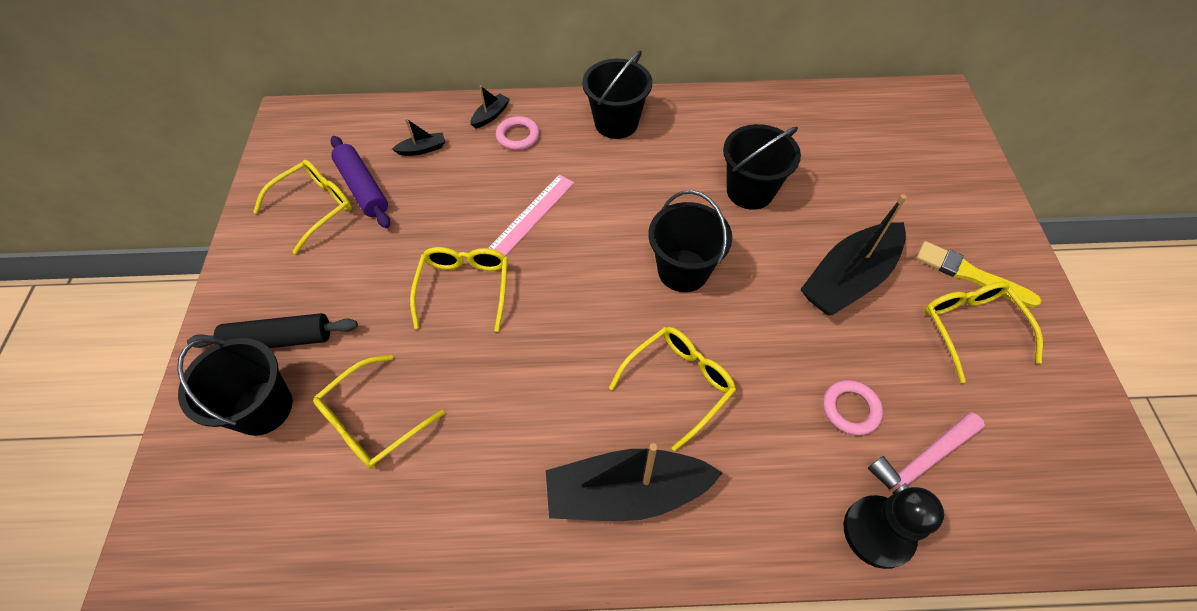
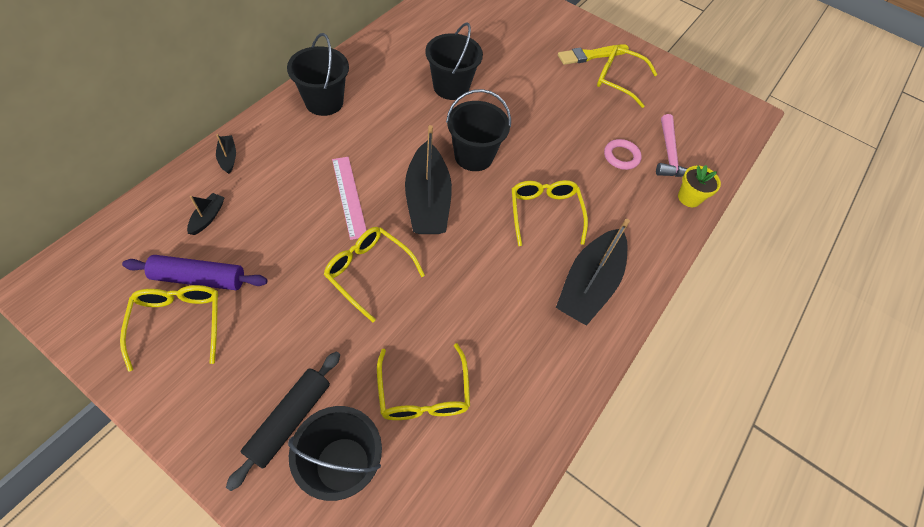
camera: 60 degrees left, 0 degrees up
pink ring [496,116,539,150] -> none
black boat [800,194,907,315] -> black boat moved to [405,125,452,234]
black pawn [844,487,944,569] -> yellow flower pot [678,165,721,207]

